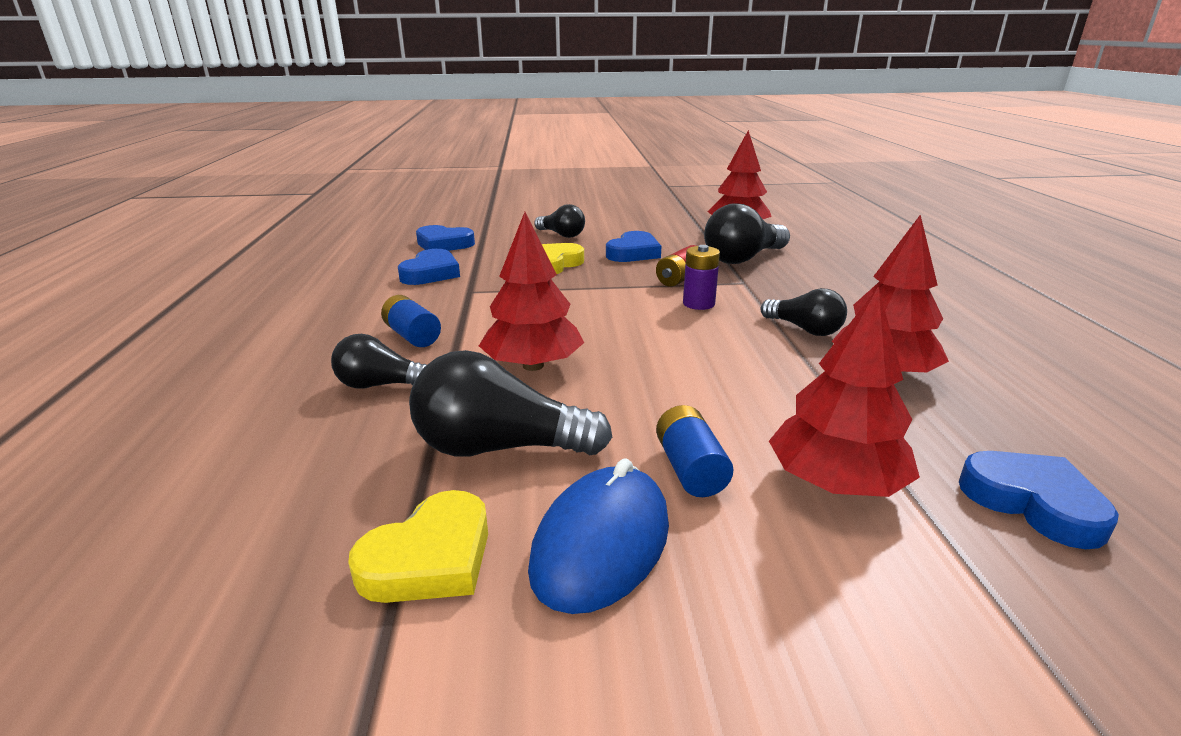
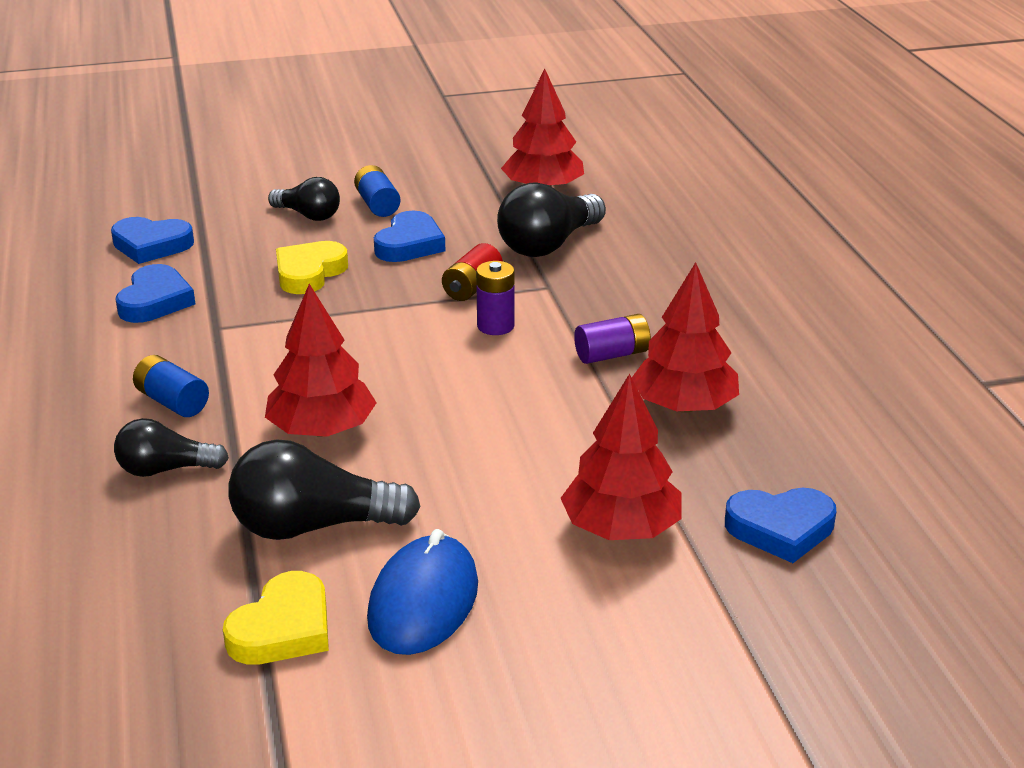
camera: 10 degrees left, 5 degrees up
blue battery [656,405,733,497] -> blue battery moved to [354,165,400,217]
black light bulb [761,288,847,336] -> purple battery [574,314,651,364]
blue heart [959,451,1119,549] -> blue heart turned 135 degrees clockwise [725,488,836,563]

